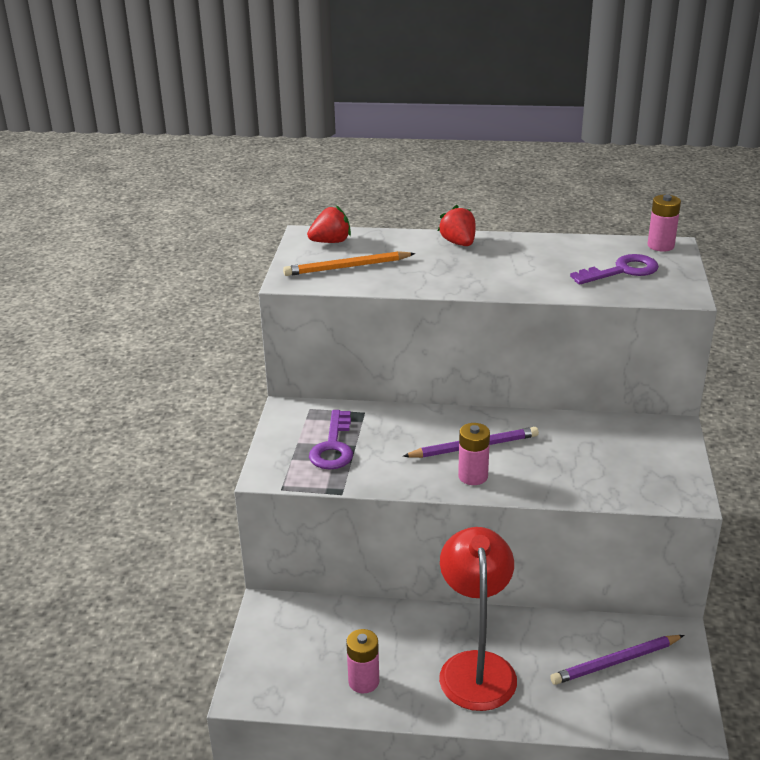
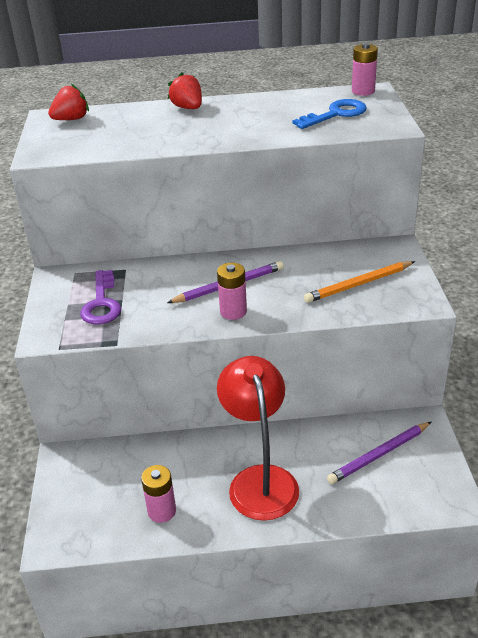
camera: 10 degrees left, 5 degrees up
orange pencil [283,251,415,276] -> orange pencil moved to [304,261,415,303]
purple key [570,254,659,285] -> blue key [293,99,367,129]

